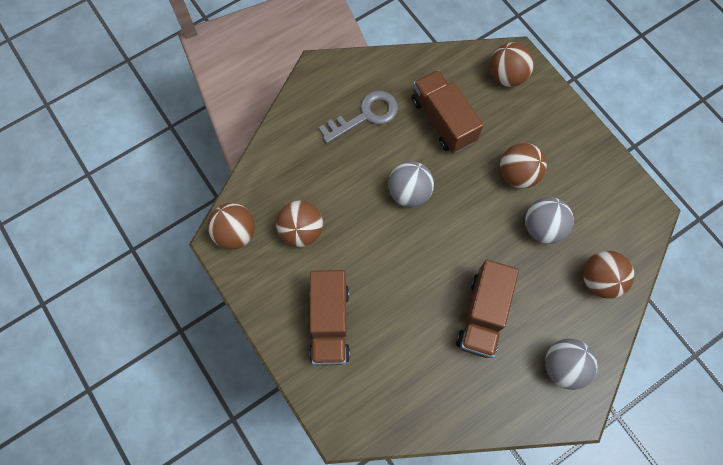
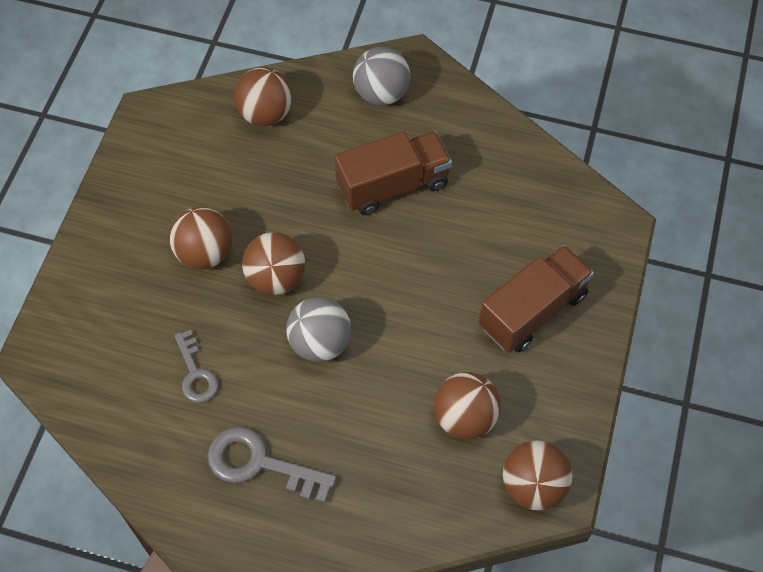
camera: 130 degrees left, 10 degrees down
brown truck [411,70,484,153] -> grey key [174,330,218,403]
brown ball [490,42,534,87] -> brown ball moved to [242,232,305,295]
grey ball [525,197,574,244] -> none

